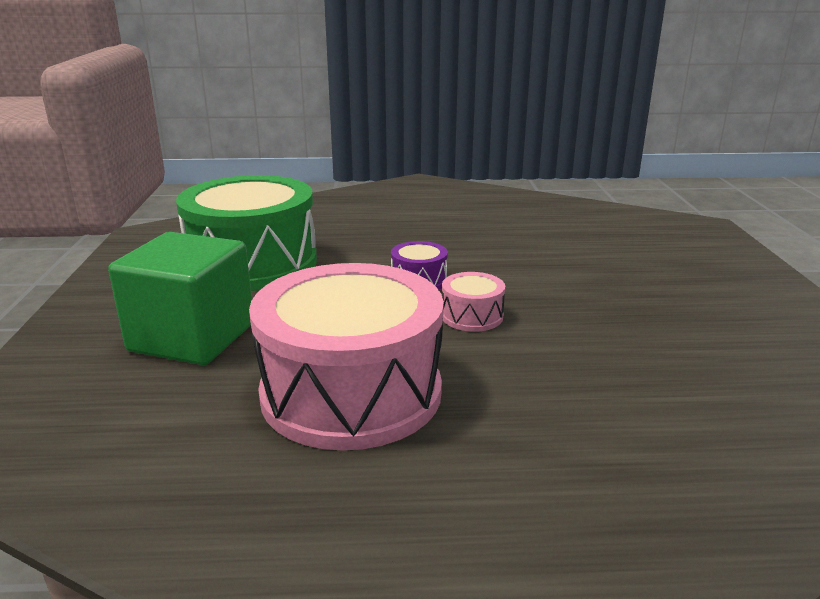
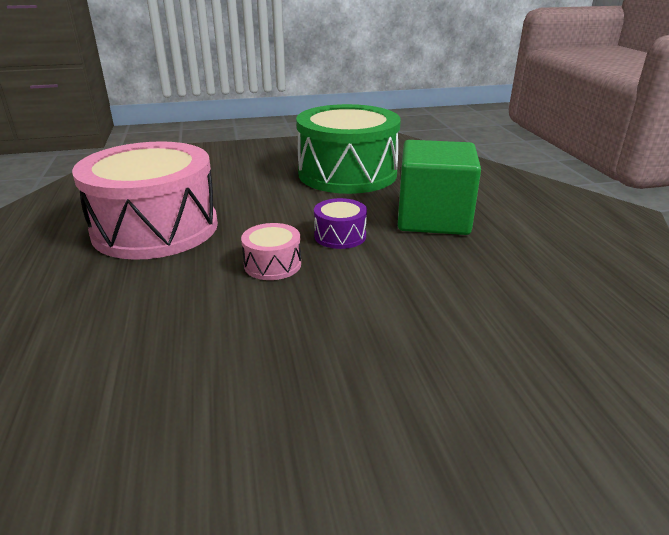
camera: 80 degrees right, 5 degrees up
green cube [108,232,252,365] -> green cube moved to [398,140,481,235]

